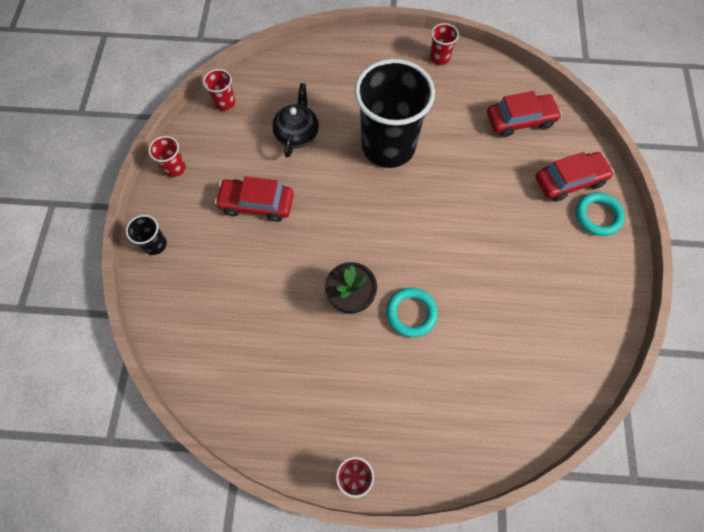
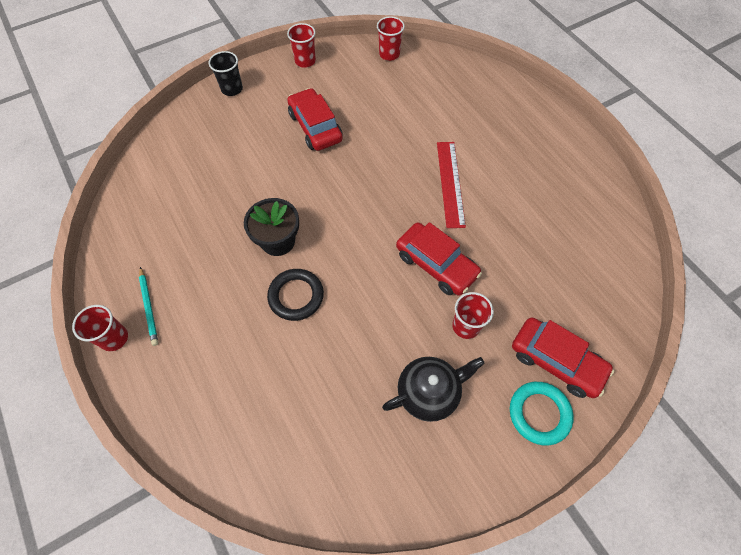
camera: 55 degrees right, 5 degrees down
black teapot [272,83,319,158] -> black teapot moved to [382,357,485,422]
black cup [354,59,435,168] -> red ruler [437,142,466,228]
turquoise ring [386,288,438,337] -> black ring [267,269,324,321]
red cup [430,23,459,65] -> red cup moved to [452,292,494,339]
red car [487,91,562,137] -> red car moved to [396,222,482,296]
none -> turquoise pencil [139,267,158,346]

